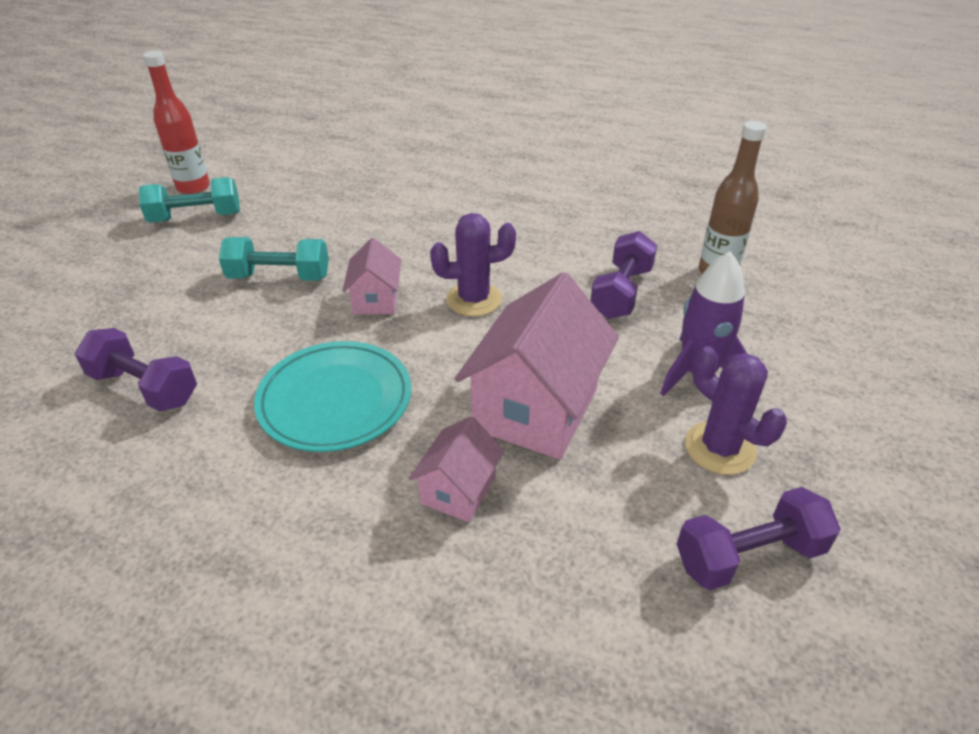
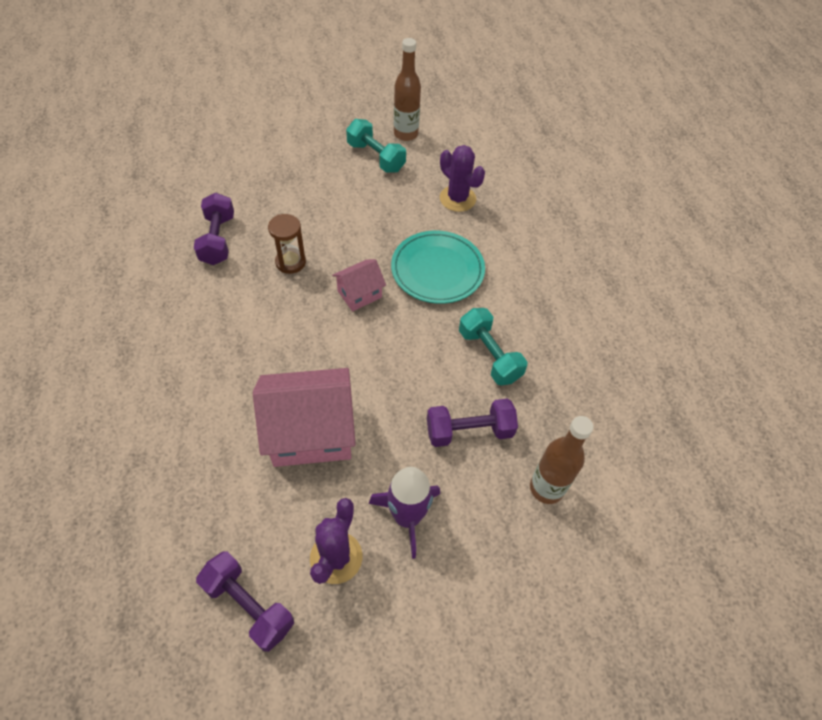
camera: 55 degrees right, 15 degrees up
red bottle [143,51,210,194] -> brown bottle [394,38,421,141]
turquoise dumbbell [219,237,329,281] -> turquoise dumbbell moved to [459,308,527,386]
turquoise plate [254,341,411,452] -> turquoise plate moved to [391,231,485,304]
pink house [409,416,504,522] -> none
purple cactus [430,213,516,316] -> purple cactus moved to [440,145,485,212]
none -> brown hourglass [268,214,306,274]

